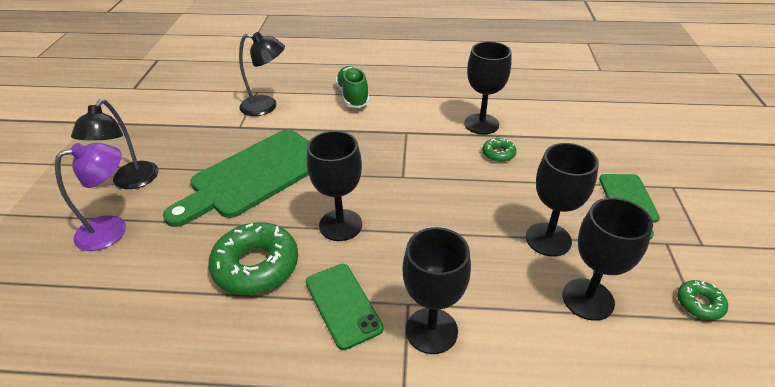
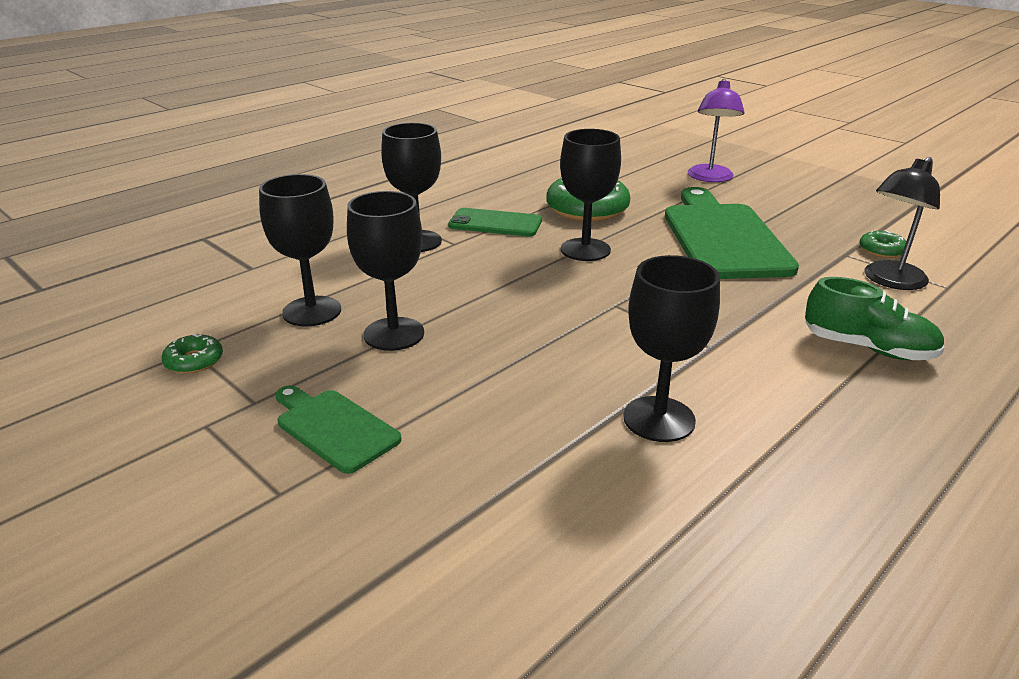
camera: 130 degrees right, 10 degrees down
black lamp [71,99,159,189] -> none
green donut [482,138,517,162] -> green donut moved to [859,230,906,258]

